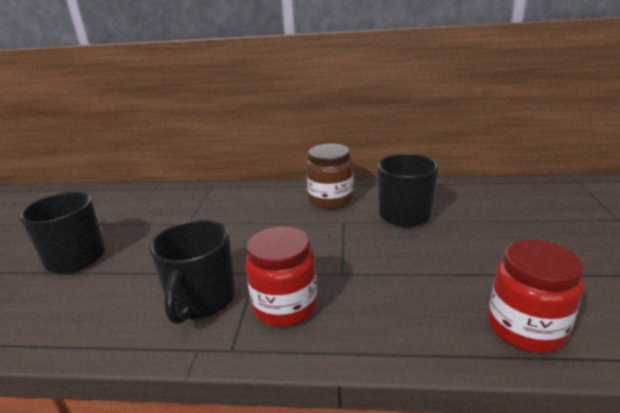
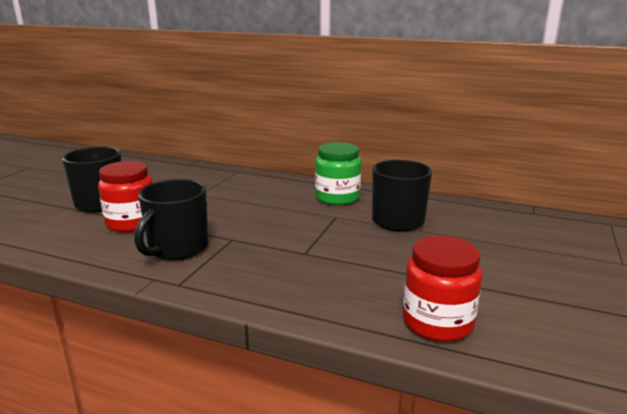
camera: 15 degrees right, 5 degrees down
red jar [245,226,317,327] -> red jar moved to [98,161,153,232]
brown jar [306,144,354,209] -> green jar [315,142,361,205]

